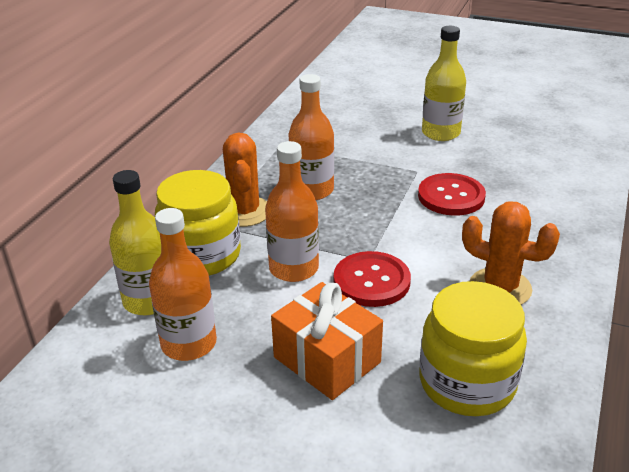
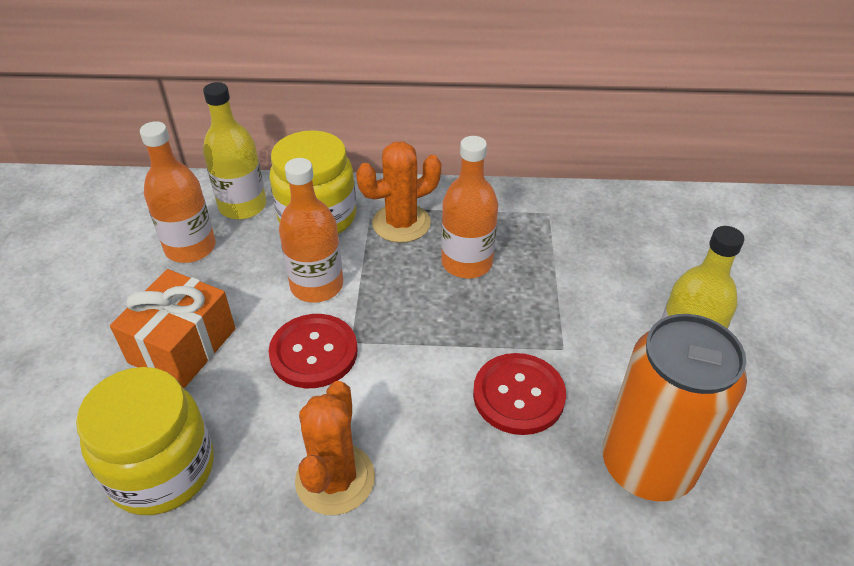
camera: 70 degrees right, 10 degrees up
none -> orange can [602,314,747,501]

